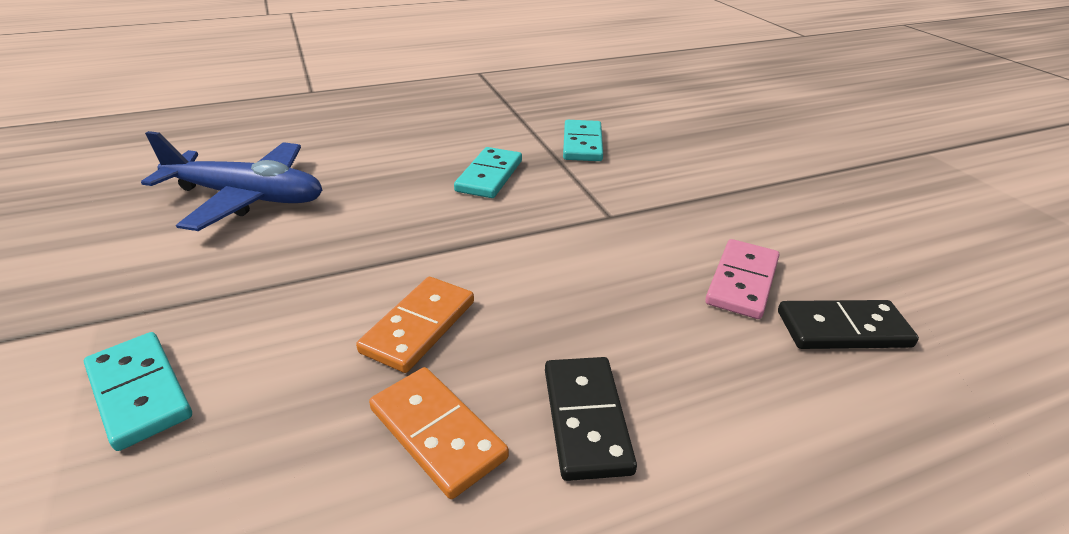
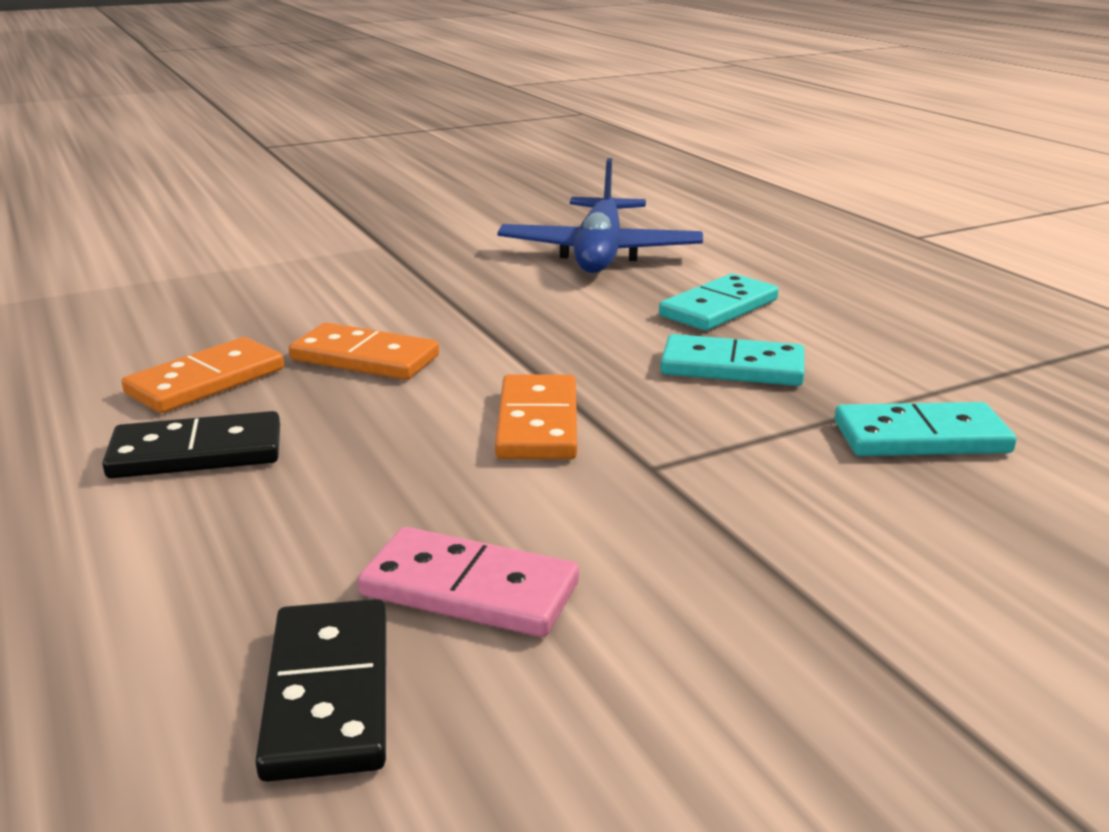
camera: 85 degrees right, 10 degrees down
turquoise domino [84,332,192,451] -> turquoise domino moved to [659,273,779,331]
none -> orange domino [495,374,577,459]

